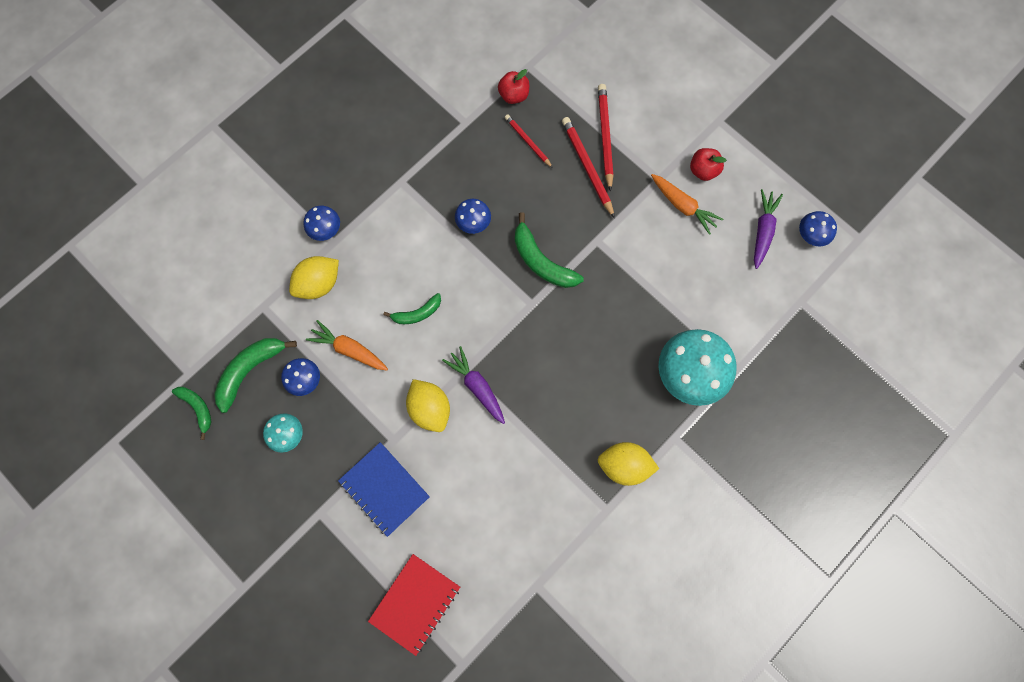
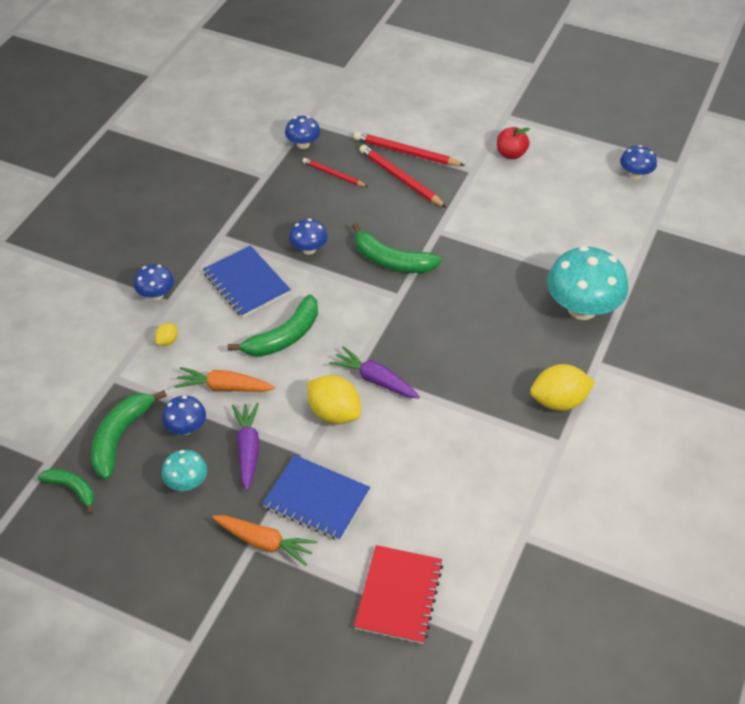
camera: 20 degrees left, 25 degrees down
yellow lemon [289,256,339,299] -> yellow lemon [155,323,178,346], size x0.47
green banana [383,293,441,324] -> green banana [228,294,318,357], size x1.62
red apple [498,69,529,104] -> blue mushroom [285,116,320,149]
red pencil [598,84,614,192] -> red pencil turned 45 degrees counterclockwise [354,132,466,166]
orange carrot [651,174,723,235] -> orange carrot moved to [212,515,317,566]
purple carrot [754,189,783,269] -> purple carrot moved to [232,403,259,491]
none -> blue notebook [203,245,291,317]

